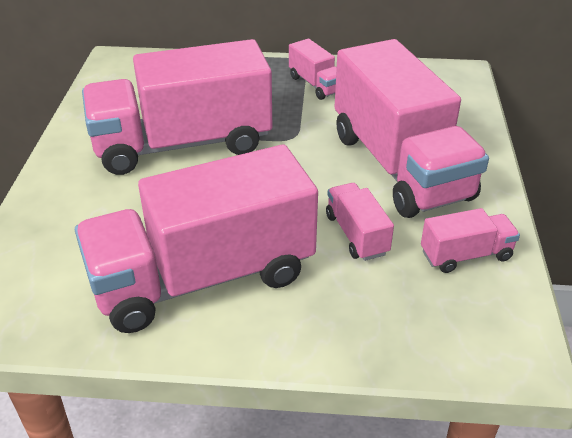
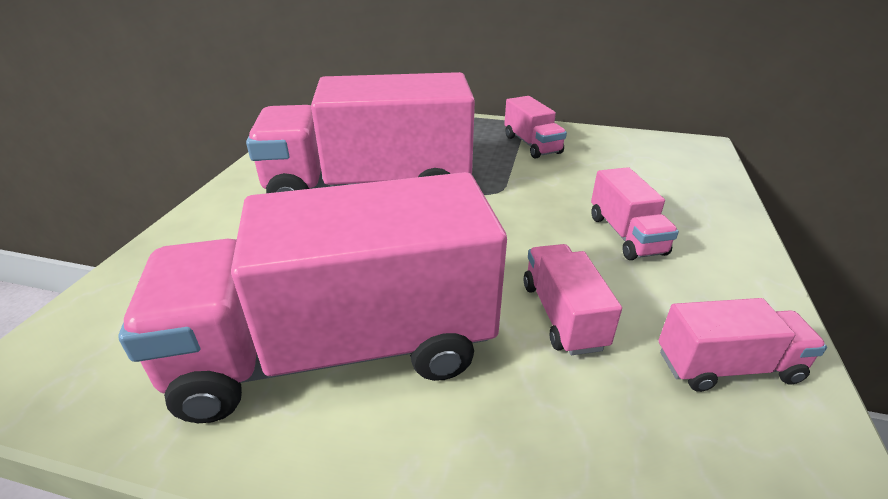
camera: 10 degrees right, 5 degrees down
pink truck [335,39,489,218] -> pink truck [591,167,679,260], size x0.43

